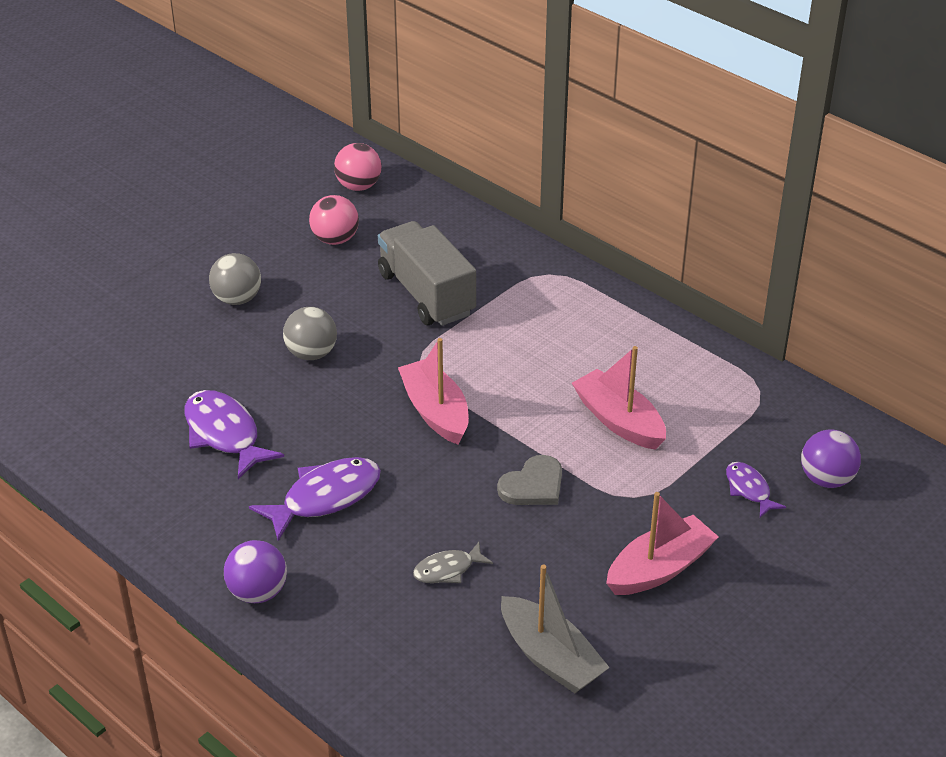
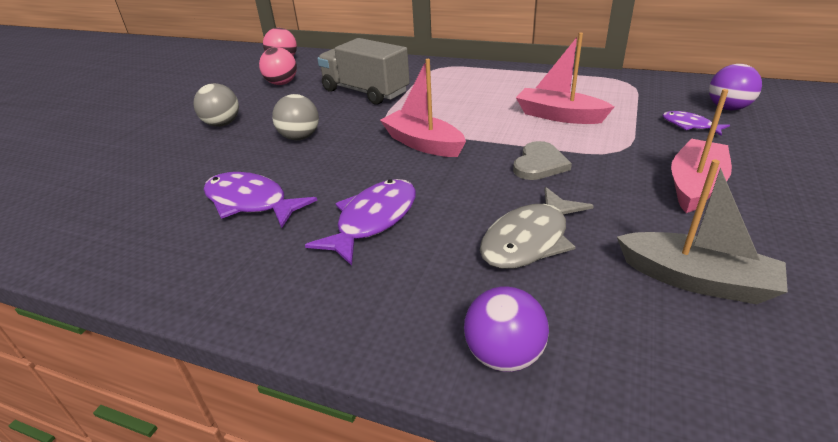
camera: 20 degrees left, 5 degrees down
purple ball [224,540,287,603] -> purple ball moved to [464,286,549,372]
grey fish [413,542,493,583] -> grey fish [480,187,594,269], size x1.77

